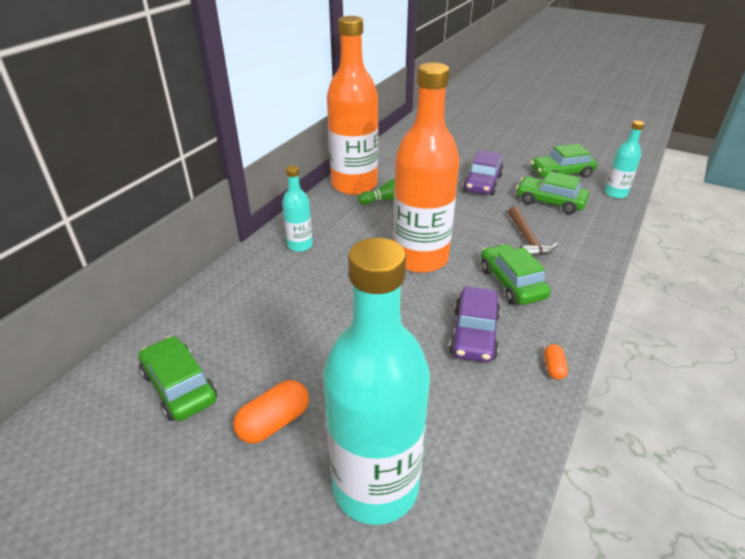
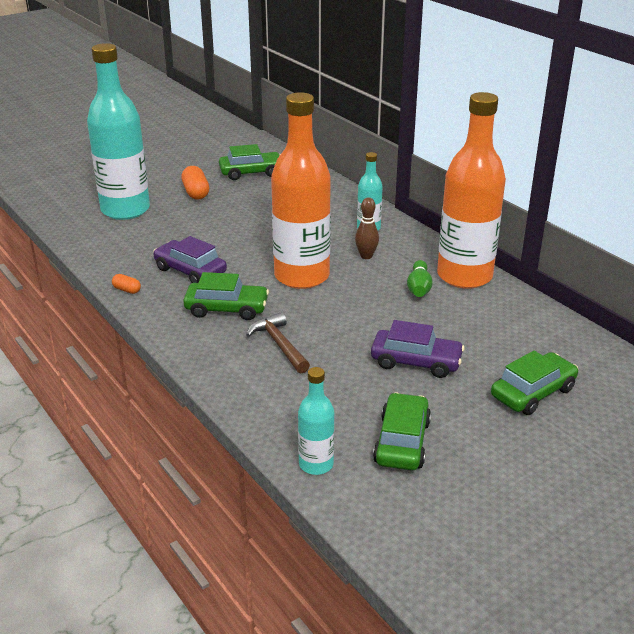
camera: 115 degrees right, 5 degrees down
purple car [463,150,504,196] -> purple car turned 150 degrees clockwise [371,320,465,378]
brown hammer [508,206,558,256] -> brown hammer turned 45 degrees clockwise [246,312,310,373]
green car [516,171,589,214] -> green car moved to [491,351,578,415]
none -> brown bowling pin [355,197,379,259]

